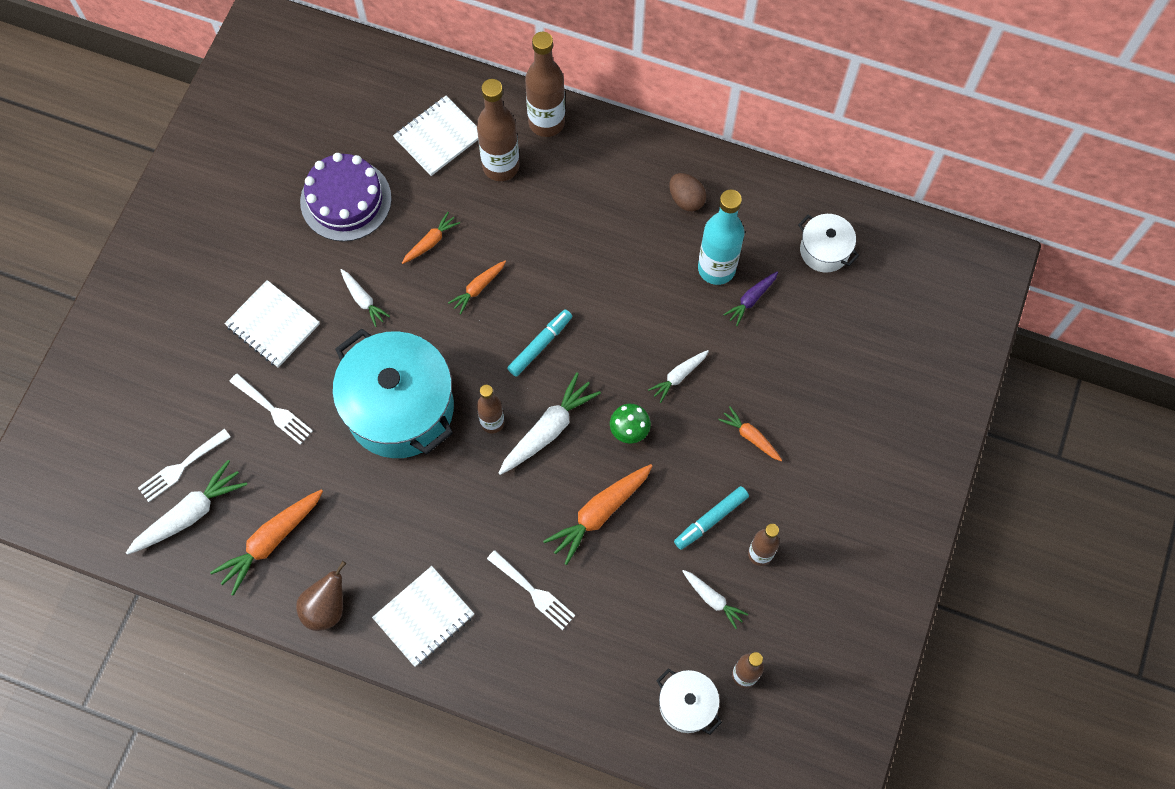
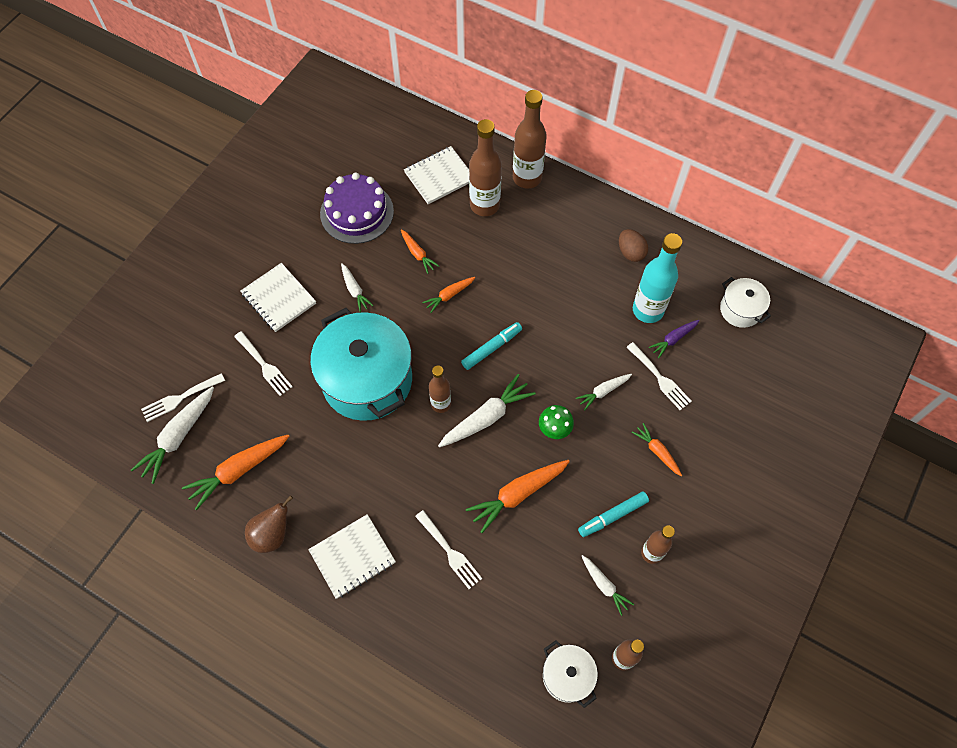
camera: 10 degrees right, 5 degrees down
white carrot [126,460,247,555] -> white carrot turned 150 degrees clockwise [131,387,214,484]
orange carrot [402,212,460,264] -> orange carrot turned 90 degrees clockwise [401,229,440,274]
none -> white fork [626,342,692,410]

